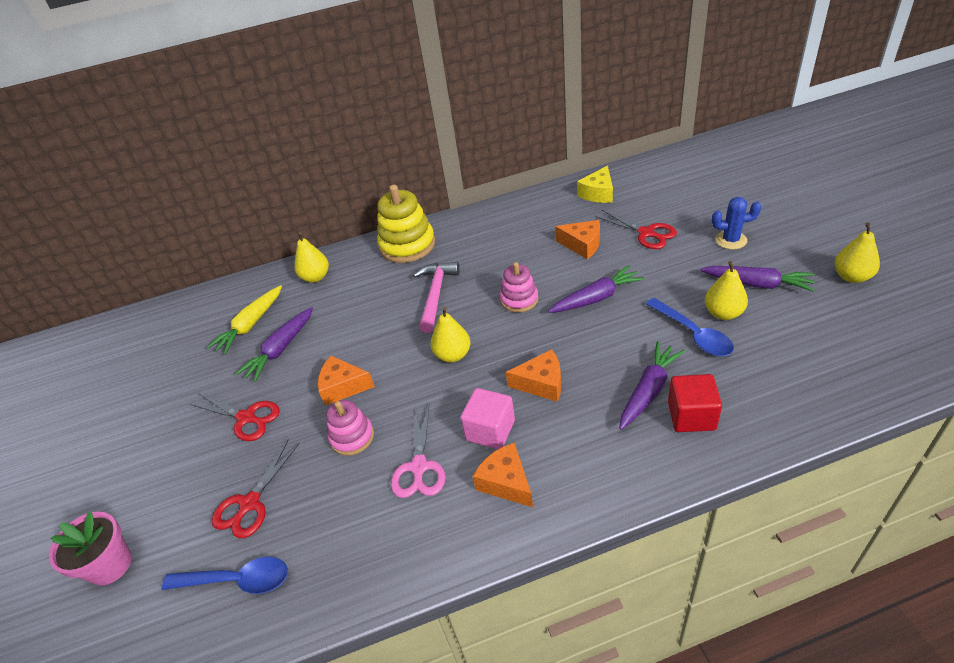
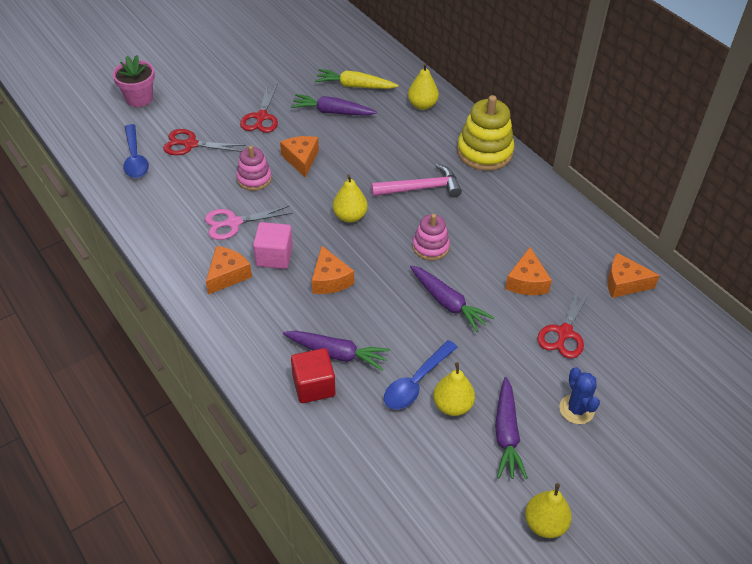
camera: 65 degrees right, 5 degrees up
yellow cheese [577,166,613,203] -> orange cheese [607,253,660,298]

